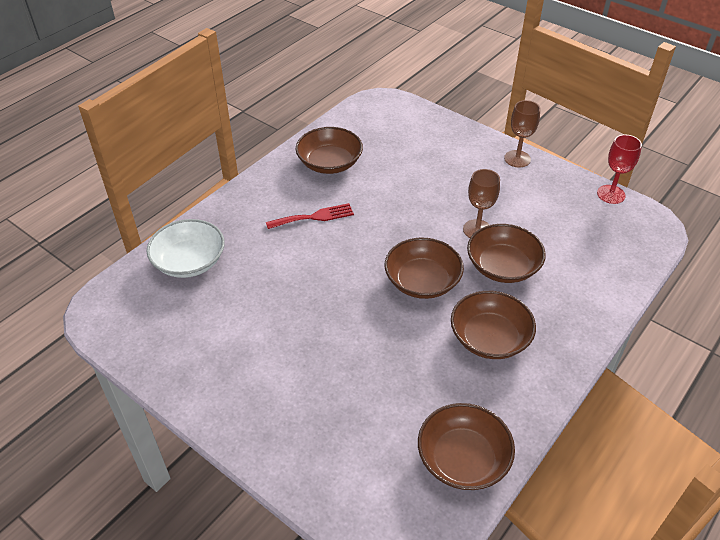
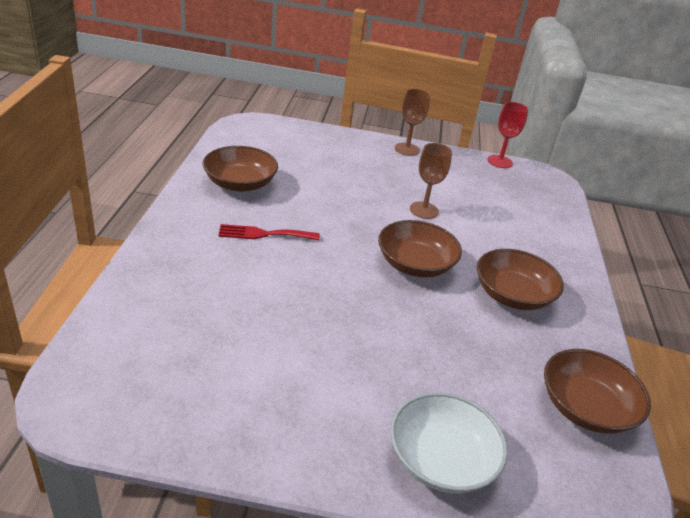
camera: 35 degrees left, 10 degrees down
white bowl [146,219,225,278] -> white bowl moved to [390,392,508,494]
red fork [266,203,354,229] -> red fork turned 135 degrees counterclockwise [218,224,320,240]
brown bowl [467,224,546,283] -> none

